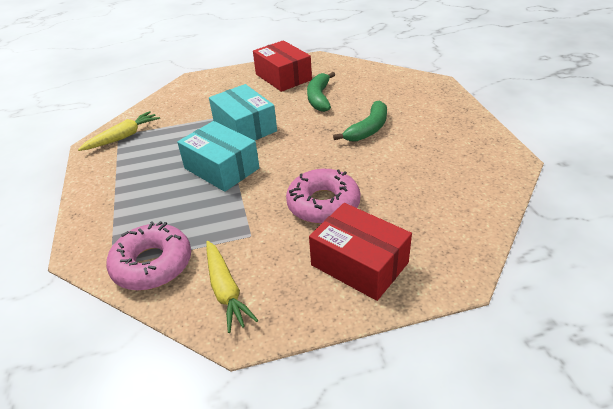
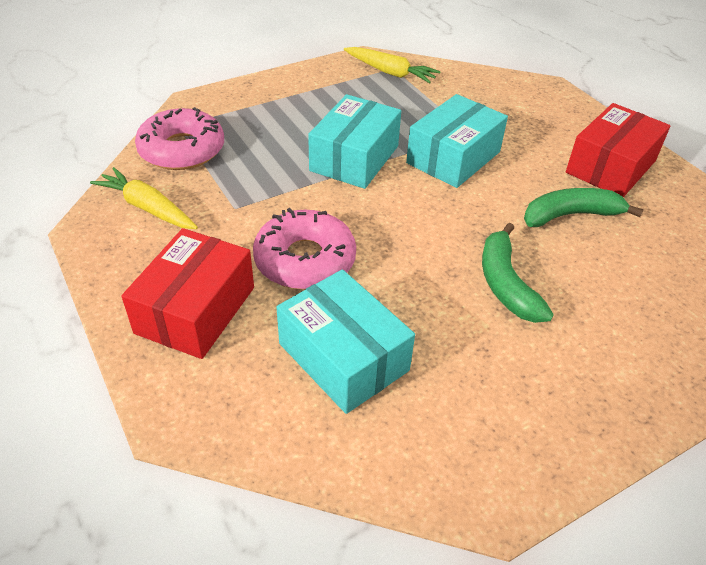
camera: 70 degrees right, 5 degrees up
yellow carrot [206,241,258,333] -> yellow carrot turned 75 degrees clockwise [90,167,198,229]
green banana [333,100,387,141] -> green banana turned 60 degrees clockwise [482,223,554,323]
none -> turquoise box [276,269,415,414]

